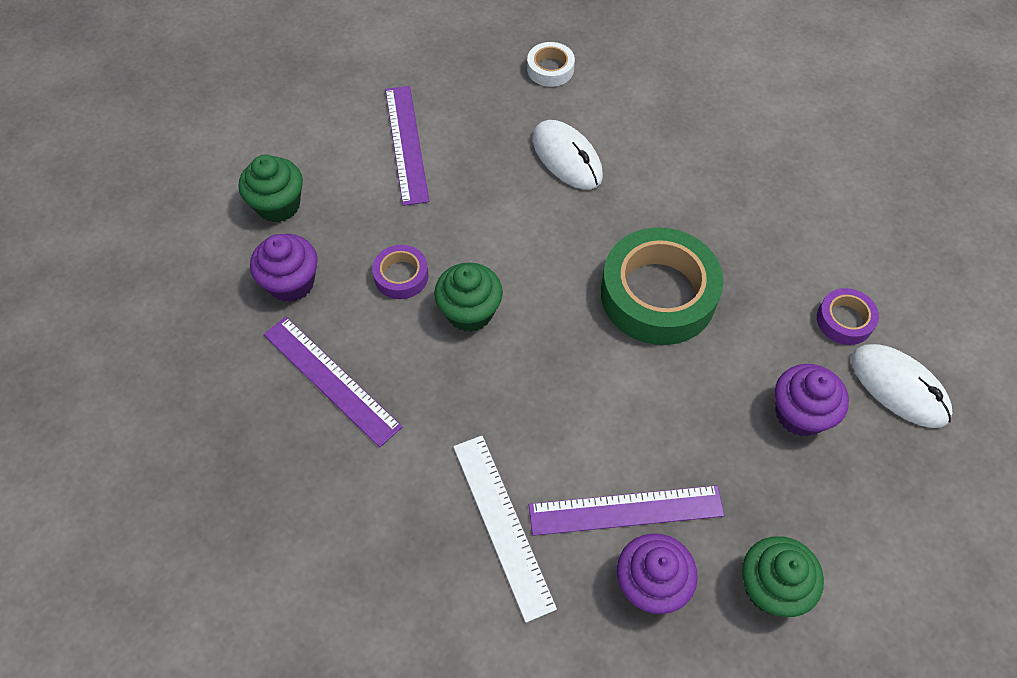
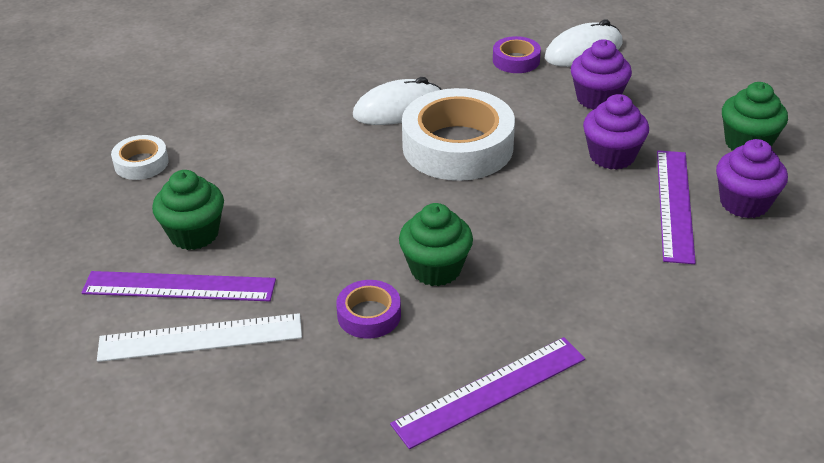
camera: 75 degrees left, 20 degrees down
green cupcake [239,155,303,222] -> green cupcake moved to [152,170,224,250]
purple cupcake [250,234,318,302] -> purple cupcake moved to [583,94,649,170]
white ruler [453,436,557,623] -> white ruler moved to [97,313,302,362]
white mouse [533,120,603,189] -> white mouse moved to [353,77,442,125]
green tape [601,227,723,345] -> white tape [402,88,515,181]

